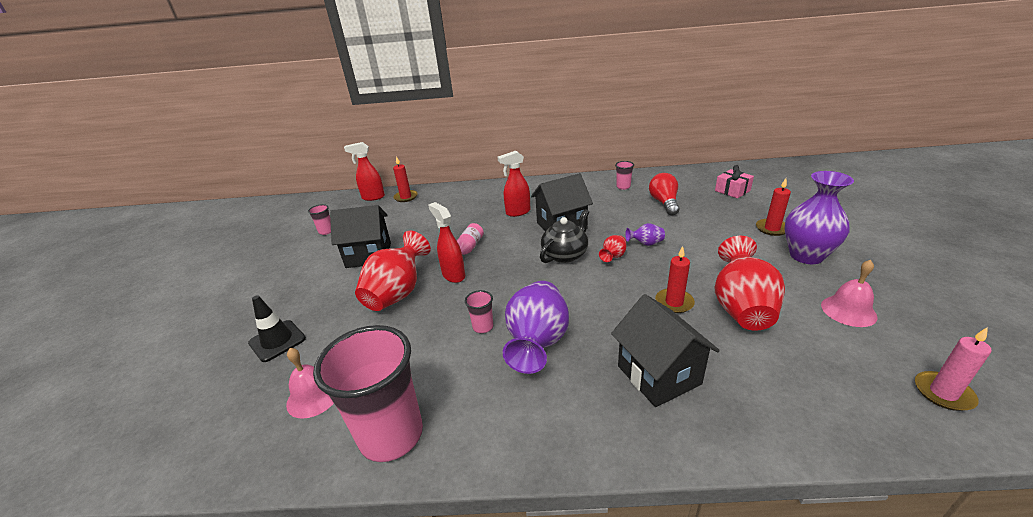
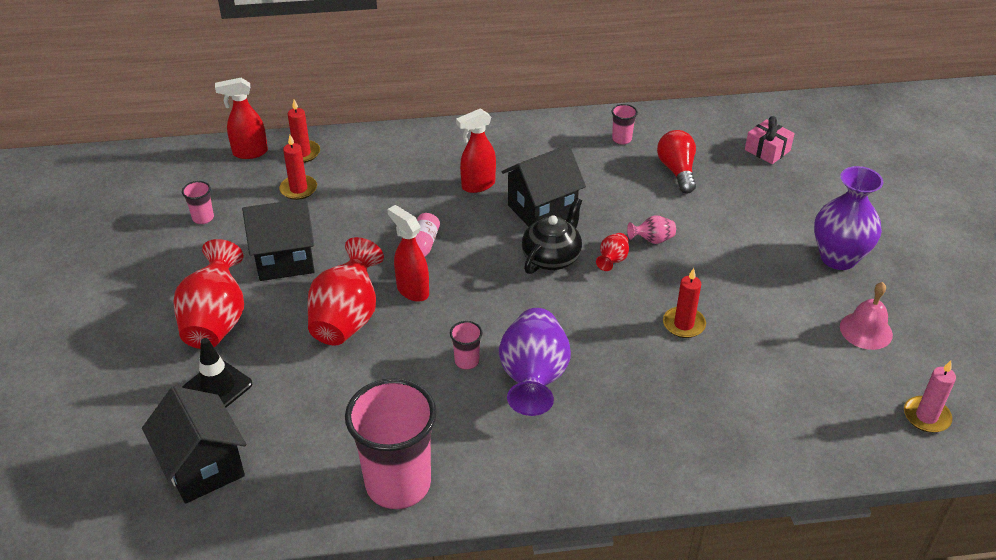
camera: 10 degrees left, 10 degrees up
pink bell [286,348,334,419] -> none
black house [611,294,720,407] -> black house moved to [142,386,247,504]
purple vase [625,223,665,246] -> pink vase [627,215,676,244]
red vase [714,236,785,331] -> red vase moved to [174,239,244,349]
red candle [756,178,791,236] -> red candle moved to [279,135,317,200]

